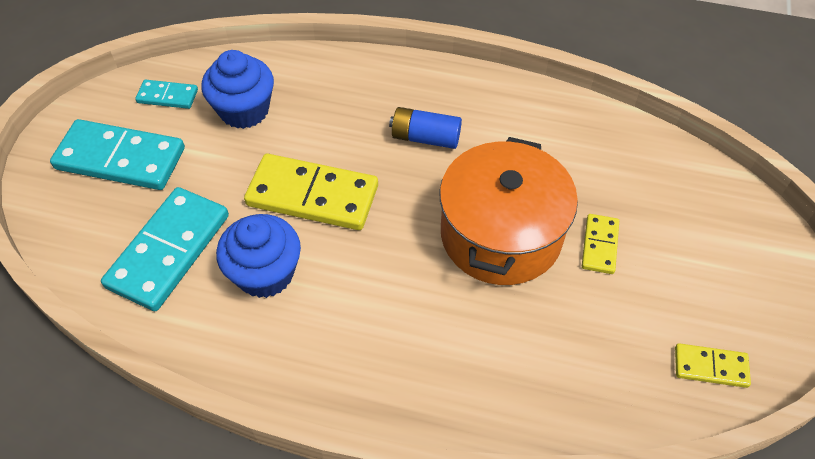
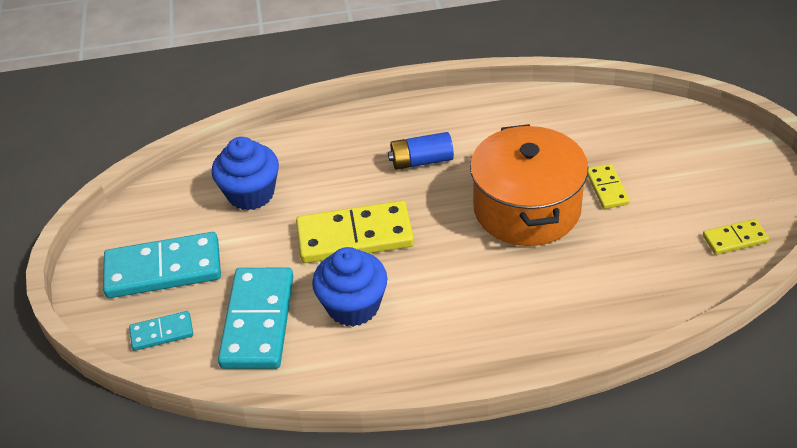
camera: 20 degrees left, 10 degrees down
turquoise domino [135,80,198,109] -> turquoise domino moved to [129,311,193,351]

